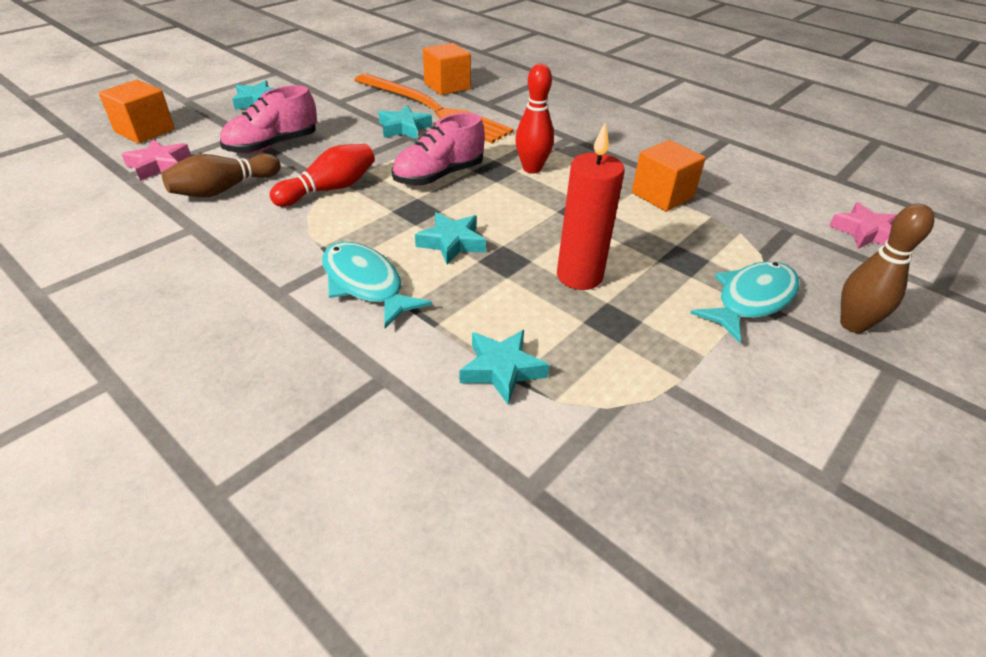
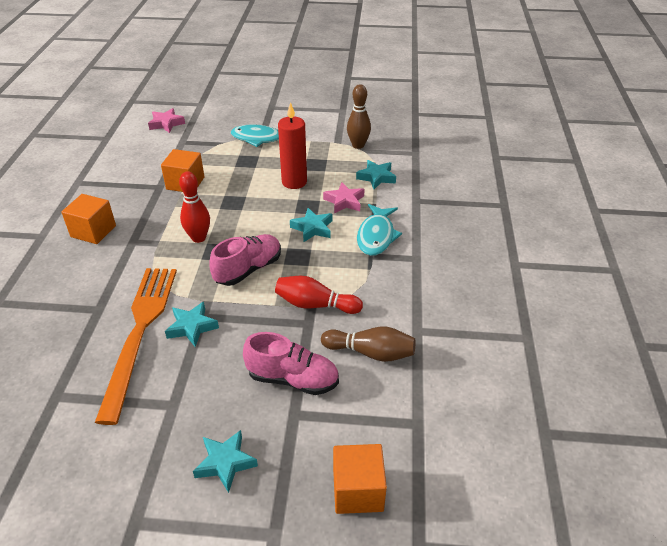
camera: 125 degrees left, 0 degrees up
pink star [121,139,191,181] -> pink star moved to [323,182,364,213]
pink shoe [392,113,485,186] -> pink shoe turned 60 degrees counterclockwise [209,234,281,286]
orange cube [423,43,471,95] -> orange cube moved to [61,194,116,244]
brown bowling pin [840,203,934,333] -> brown bowling pin moved to [347,84,371,149]

